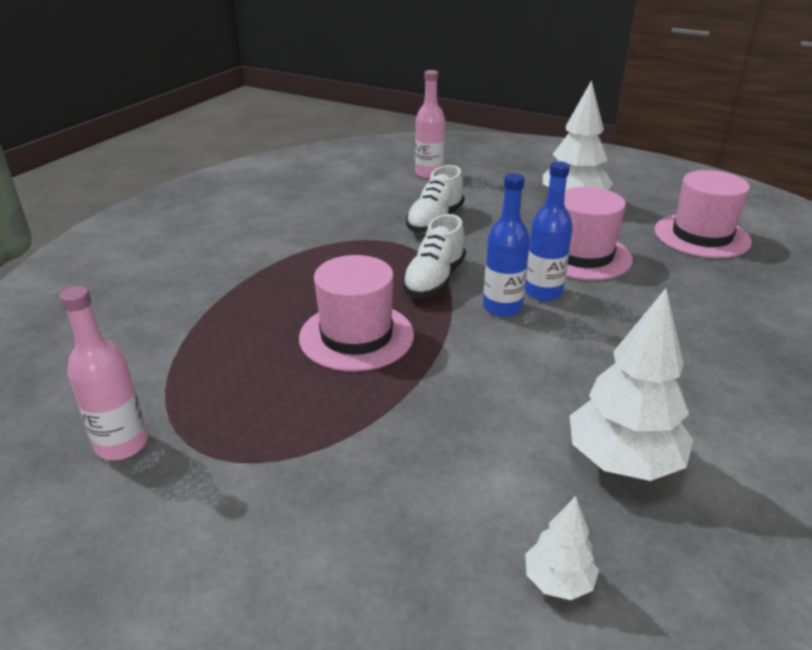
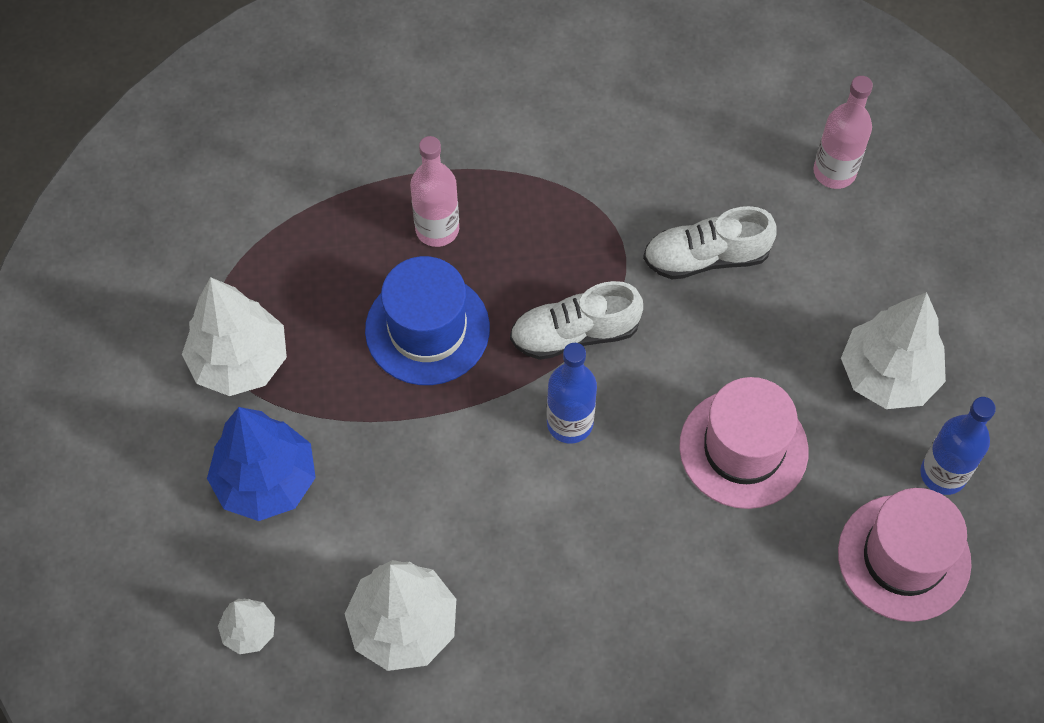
camera: 55 degrees right, 30 degrees up
pink bottle [60,286,148,460] -> pink bottle moved to [410,136,459,247]
pink hat [299,255,414,372] -> blue hat [365,256,490,385]
blue bottle [525,161,573,301] -> blue bottle moved to [920,397,996,495]
none -> white tree [182,277,287,396]
none -> blue tree [207,407,316,521]

